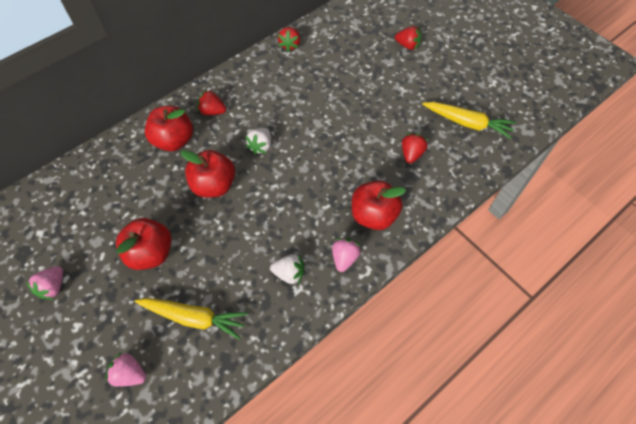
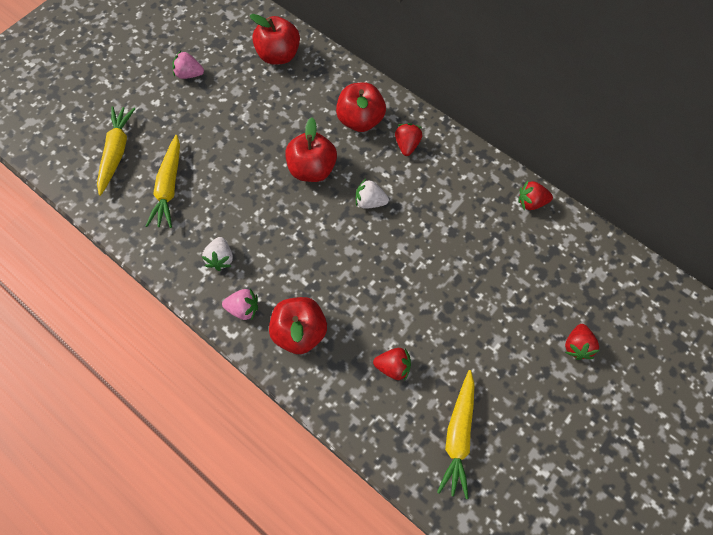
camera: 80 degrees right, 5 degrees up
pink strawberry [105,353,146,387] -> yellow carrot [97,106,136,196]
red apple [116,218,171,270] -> red apple moved to [250,14,300,65]

